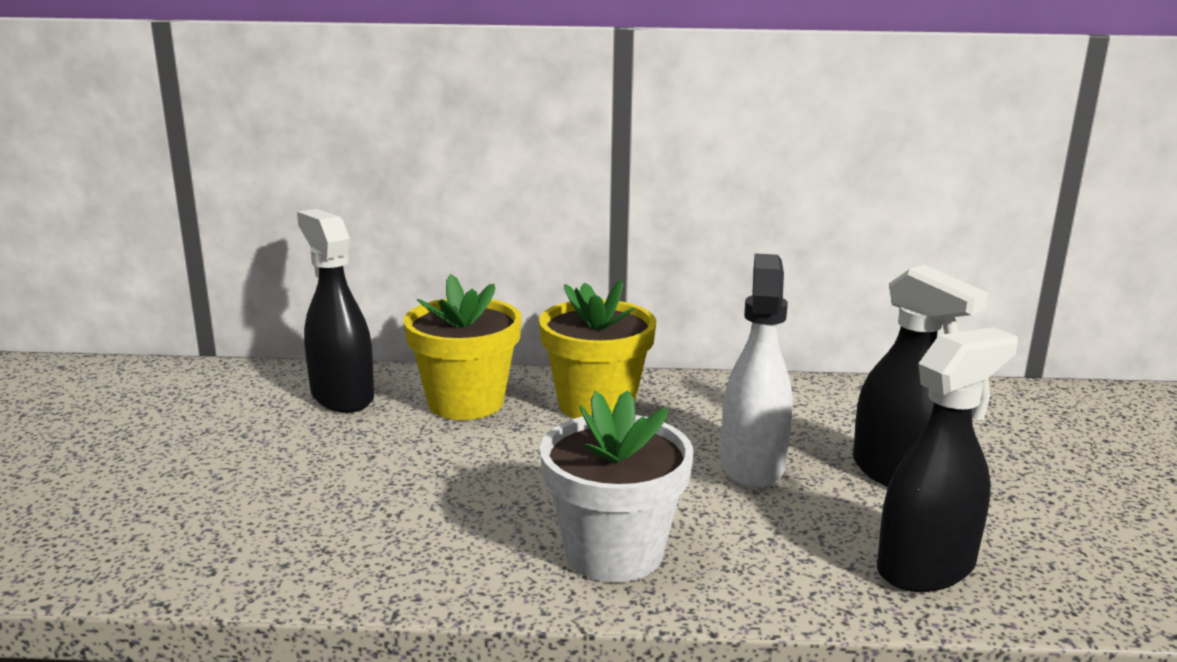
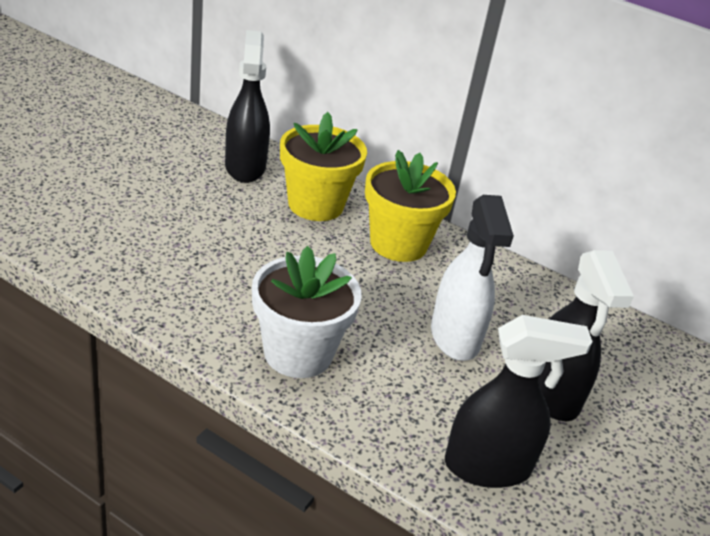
camera: 25 degrees right, 15 degrees up
white spray bottle [721,253,793,488] -> white spray bottle turned 135 degrees clockwise [431,195,514,361]

